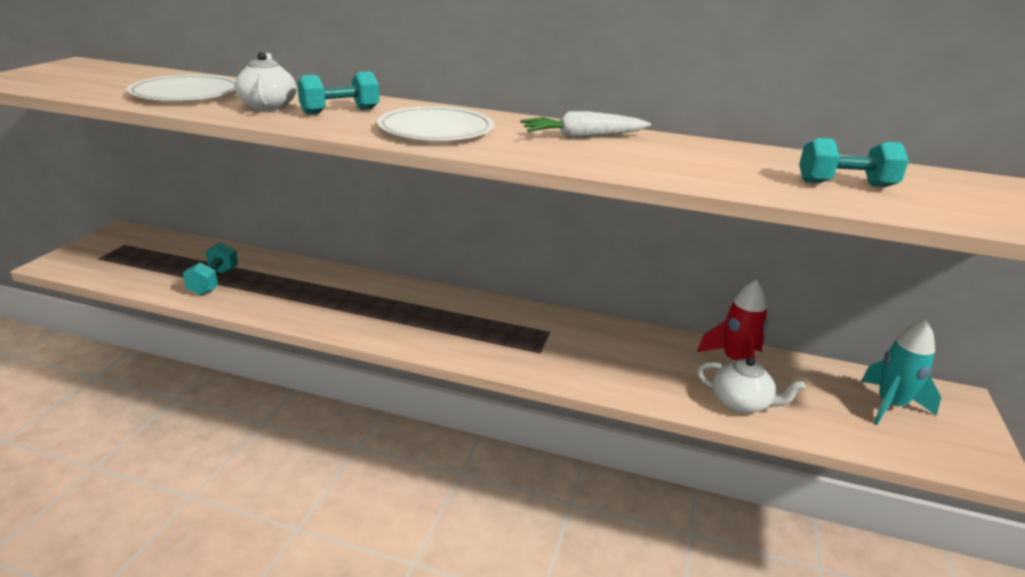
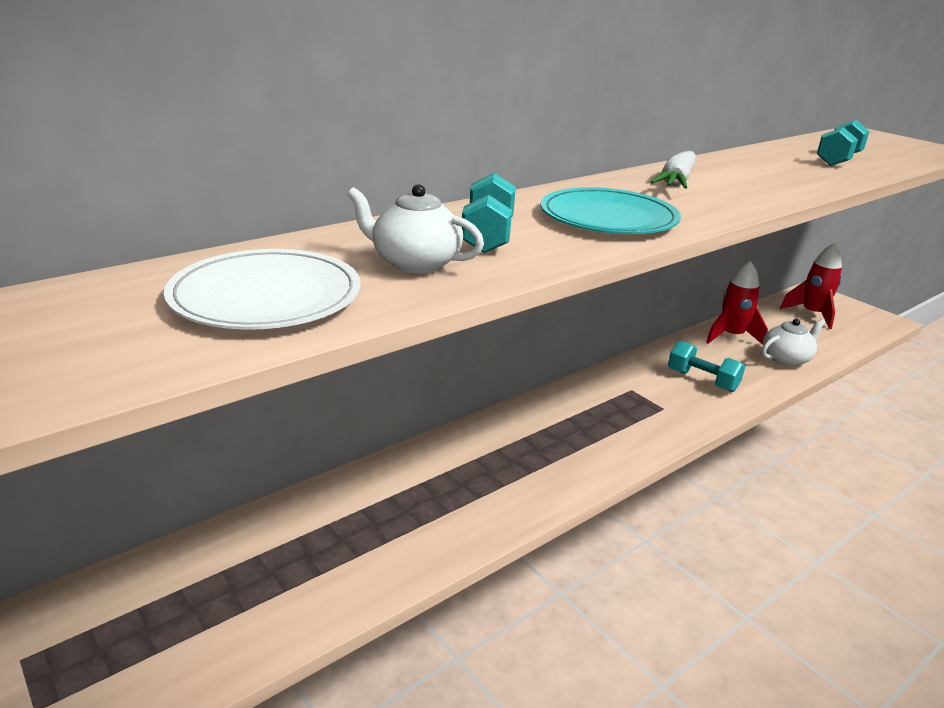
camera: 55 degrees left, 0 degrees up
turquoise dumbbell [183,242,238,296] -> turquoise dumbbell moved to [668,341,745,392]
white plate [377,106,494,141] -> turquoise plate [541,187,681,234]
turquoise rocket [861,320,941,425] -> red rocket [780,243,842,329]

